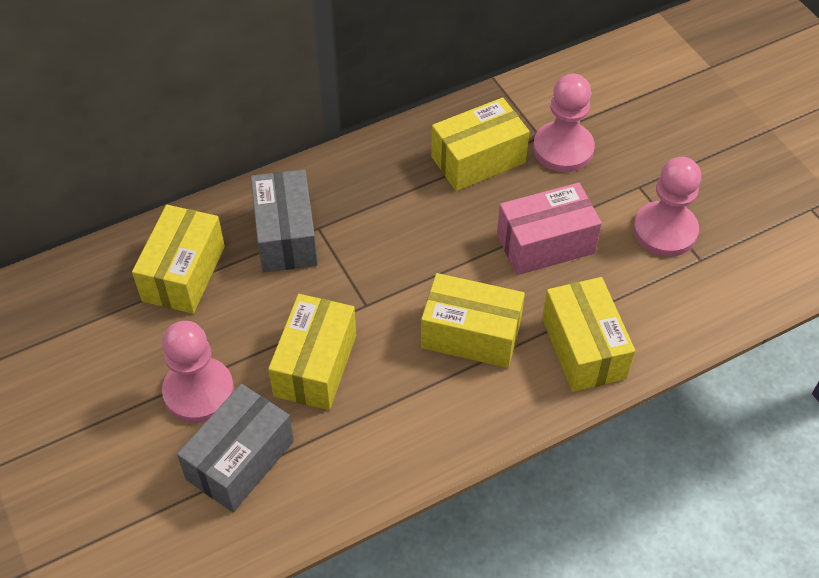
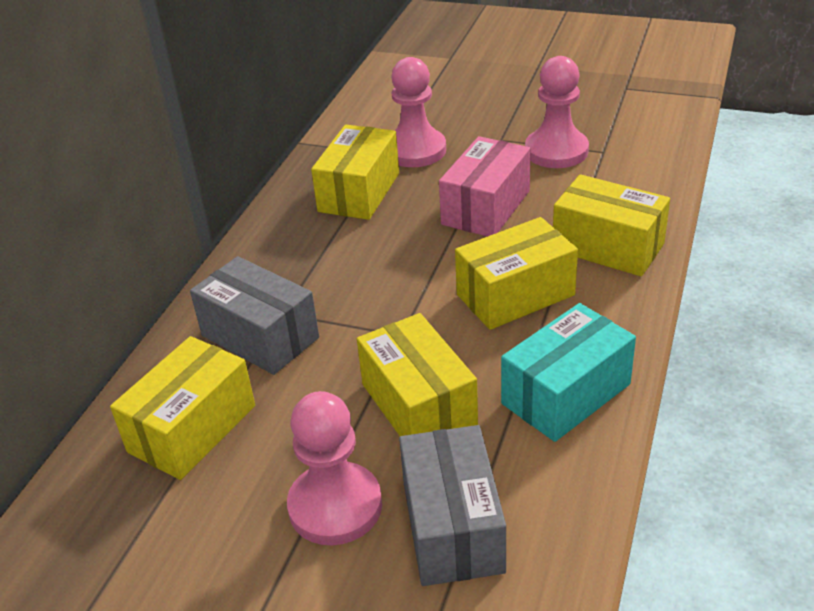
camera: 40 degrees left, 15 degrees down
yellow box [132,205,225,314] -> yellow box turned 60 degrees clockwise [110,336,255,480]
none -> turquoise box [501,303,636,442]

